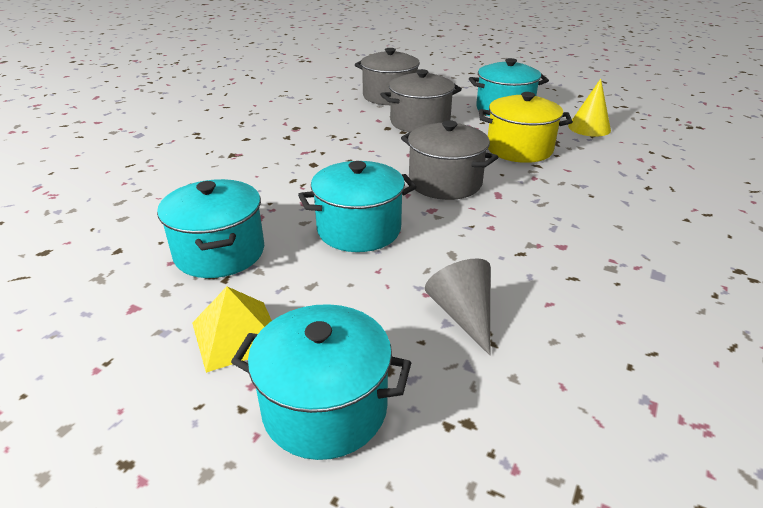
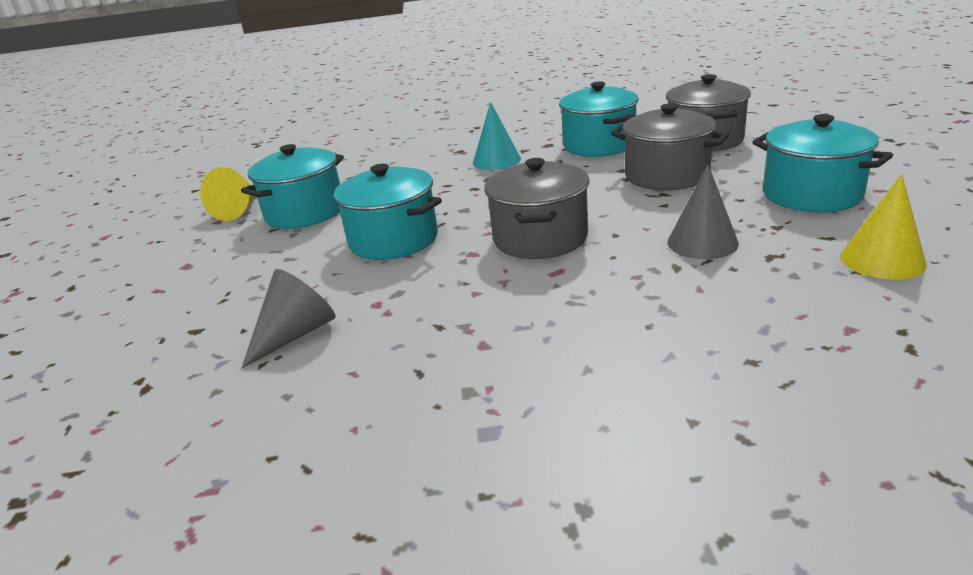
camera: 60 degrees right, 5 degrees down
yellow pyramid [192,286,272,373] -> none
turquoise pot [231,304,411,460] -> turquoise pot moved to [559,81,639,157]
yellow pot [479,92,573,163] -> grey cone [667,164,739,259]
none -> yellow cone [200,167,255,221]
none -> turquoise cone [473,102,521,170]

